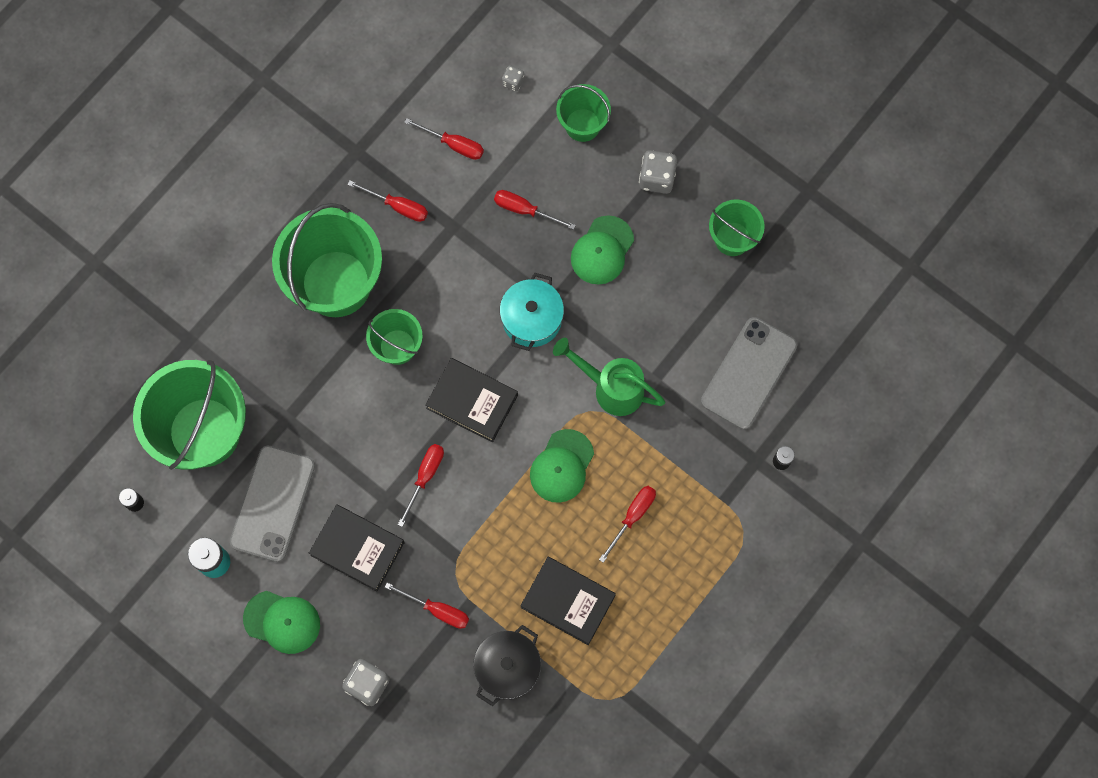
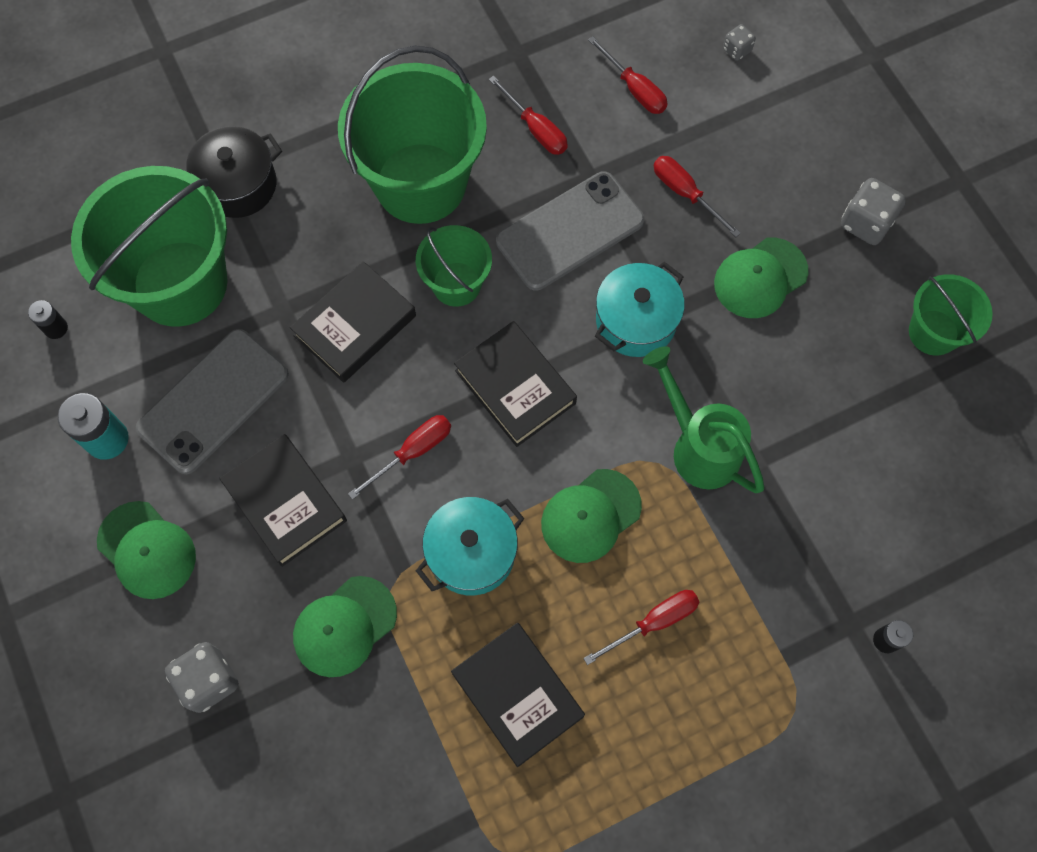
camera: 25 degrees right, 5 degrees down
red screwdriver [385,583,469,629] -> green cap [293,576,397,677]
black pot [473,625,541,706] -> black pot moved to [186,126,282,218]
green bucket [556,84,611,142] -> none
grey phone [701,317,797,429] -> grey phone moved to [496,172,645,290]
none -> black book [290,261,416,383]
none -> turquoise pot [416,497,524,595]

